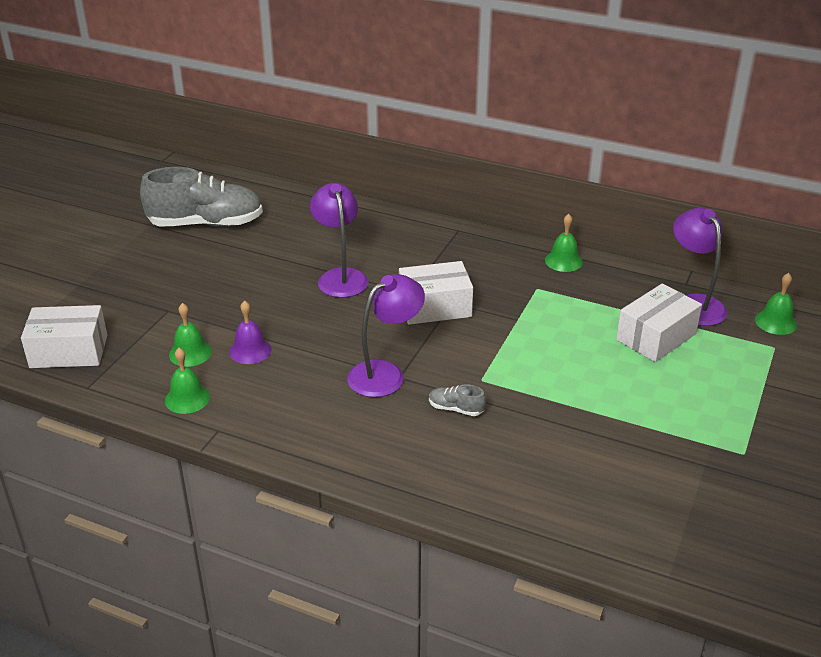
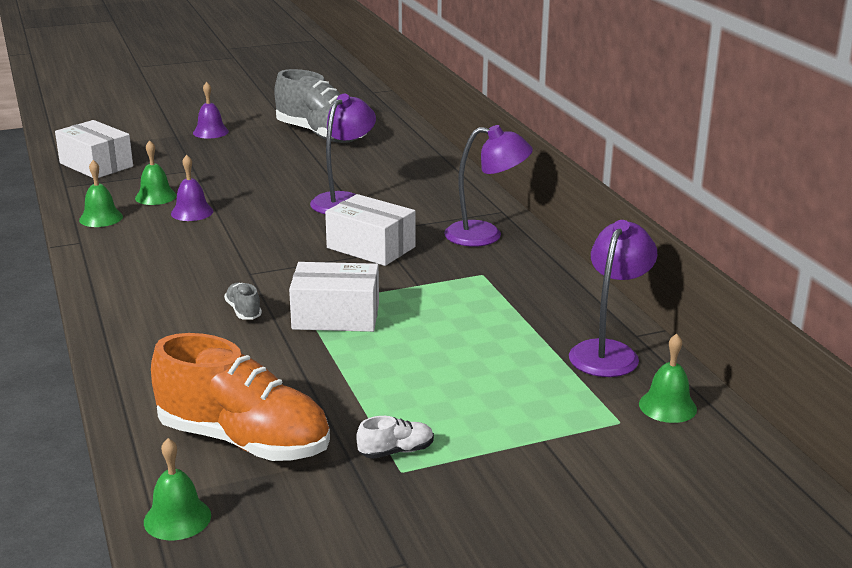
camera: 45 degrees right, 10 degrees down
purple lamp [347,274,425,397] -> purple lamp moved to [444,125,533,247]
green bell [545,214,583,272] -> green bell moved to [144,438,211,540]
white box [616,283,702,362] -> white box moved to [289,262,379,332]
none -> orange shoe [151,333,330,461]
none -> purple bell [193,82,229,139]
none -> white shoe [356,416,434,459]

